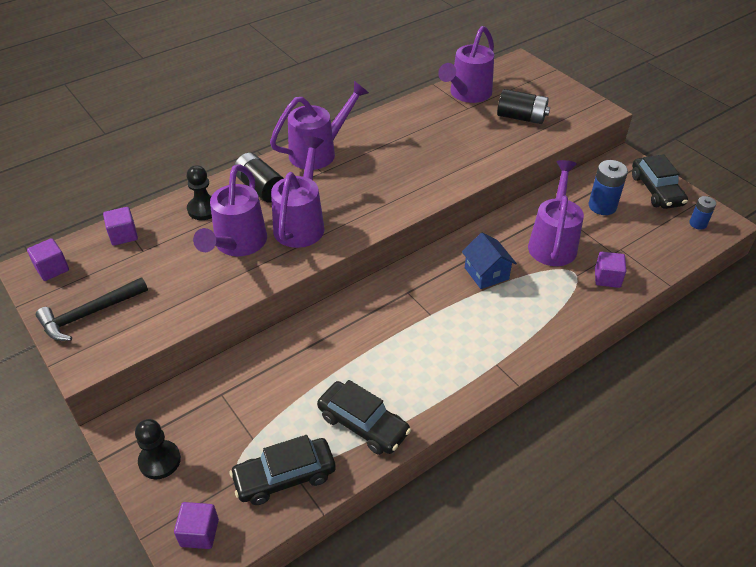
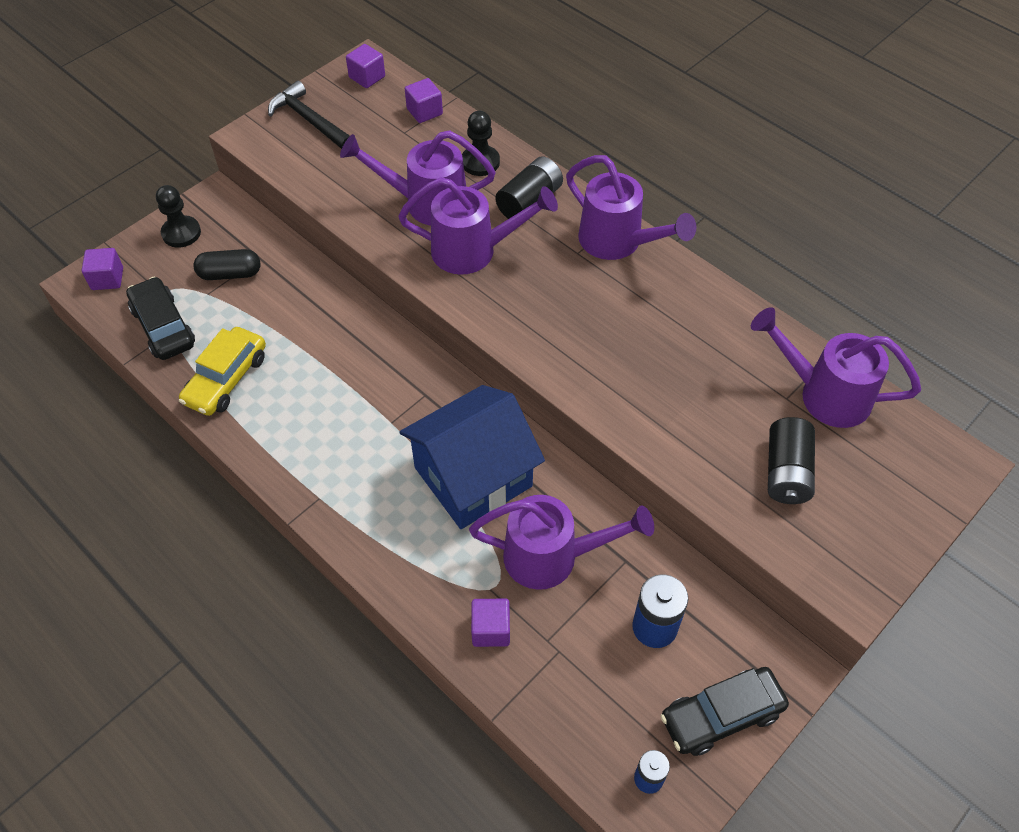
camera: 80 degrees right, 10 degrees up
black car [317,380,411,455] -> yellow car [179,327,266,416]
blue house [462,233,517,289] -> blue house [399,385,545,529], size x1.93
none -> black capsule [194,249,260,280]

